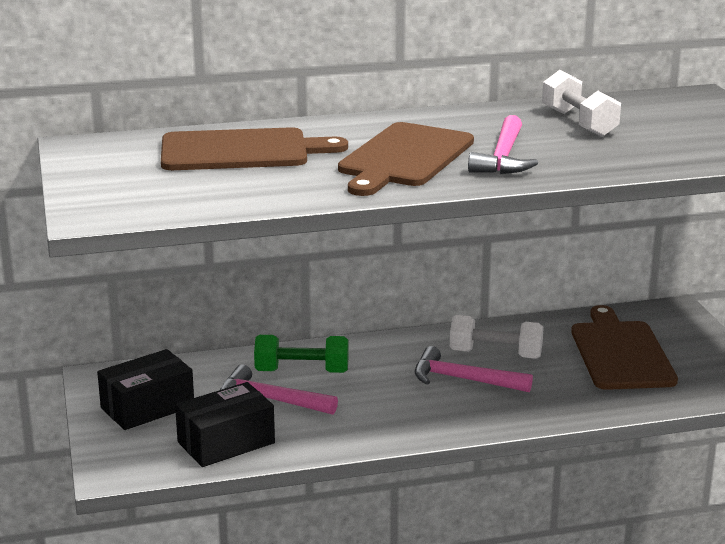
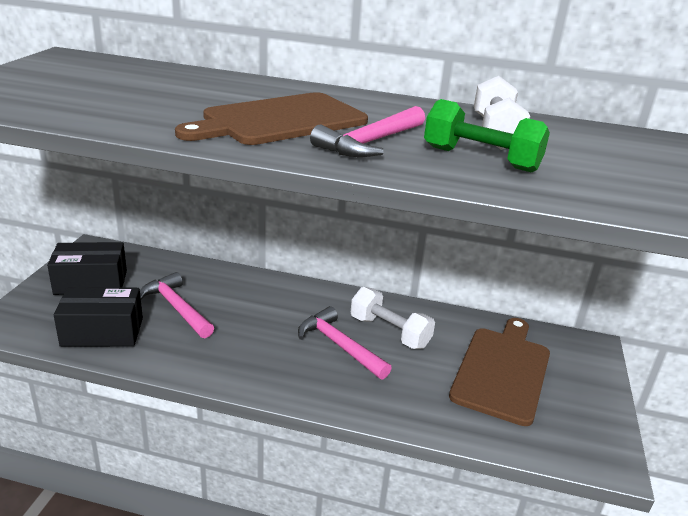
camera: 25 degrees right, 5 degrees up
brown cutting board [161,127,348,170] -> none
green dumbbell [254,335,349,373] -> green dumbbell moved to [424,99,550,172]

